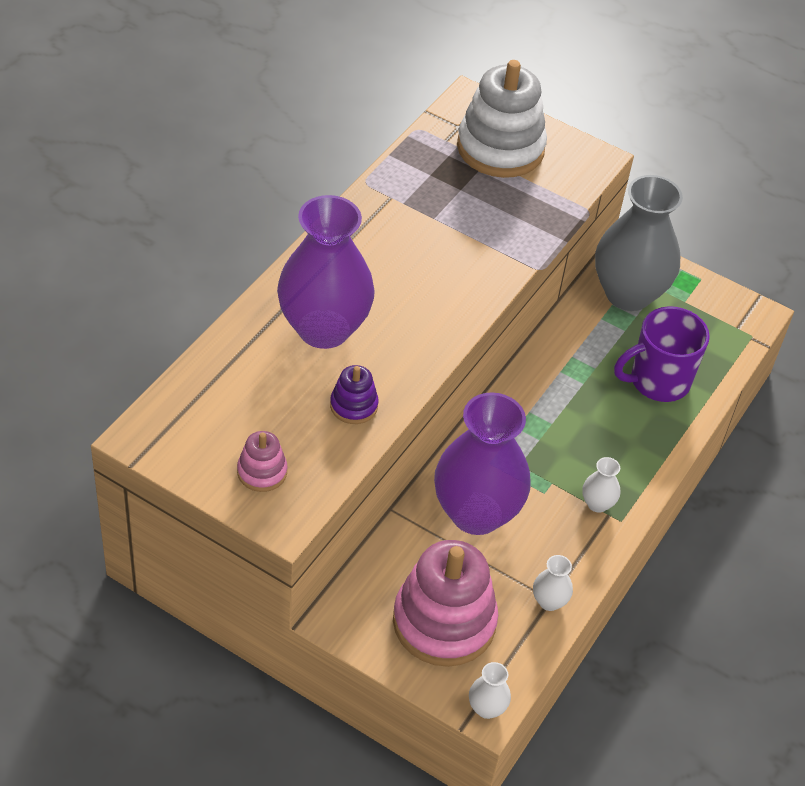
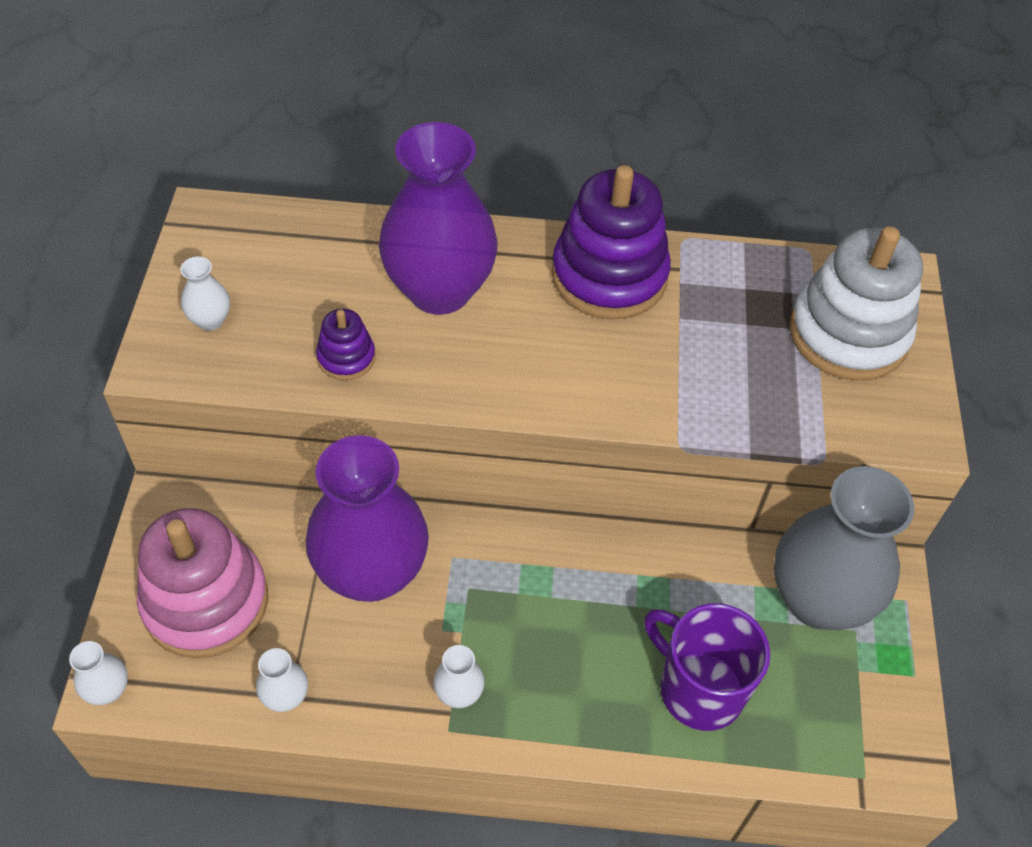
camera: 65 degrees right, 5 degrees up
pink stacking toy [237,431,287,492] -> white vase [180,257,230,331]
none -> purple stacking toy [552,165,671,320]

